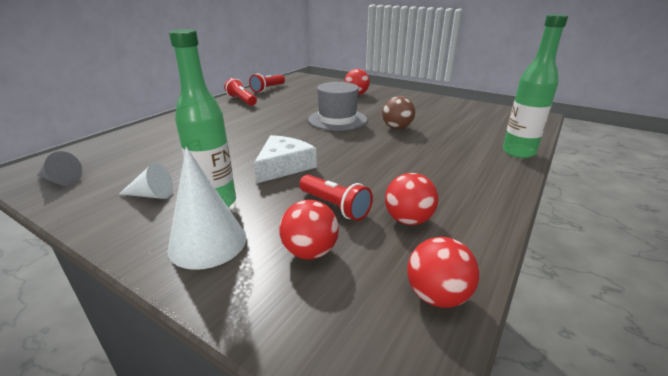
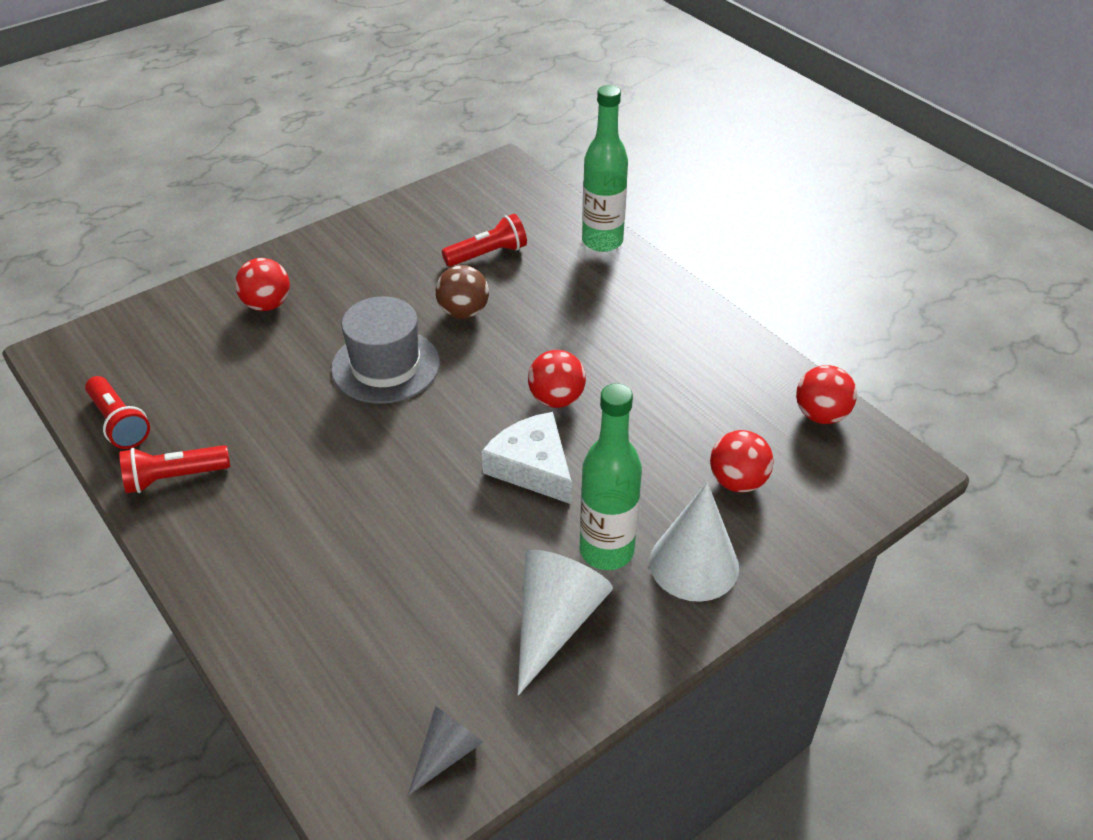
camera: 70 degrees left, 15 degrees up
white cone [119,163,173,199] -> white cone [518,550,613,696], size x1.73
red flashlight [299,175,373,221] -> red flashlight moved to [442,214,527,267]
red ball [385,173,438,225] -> red ball moved to [528,350,586,408]

